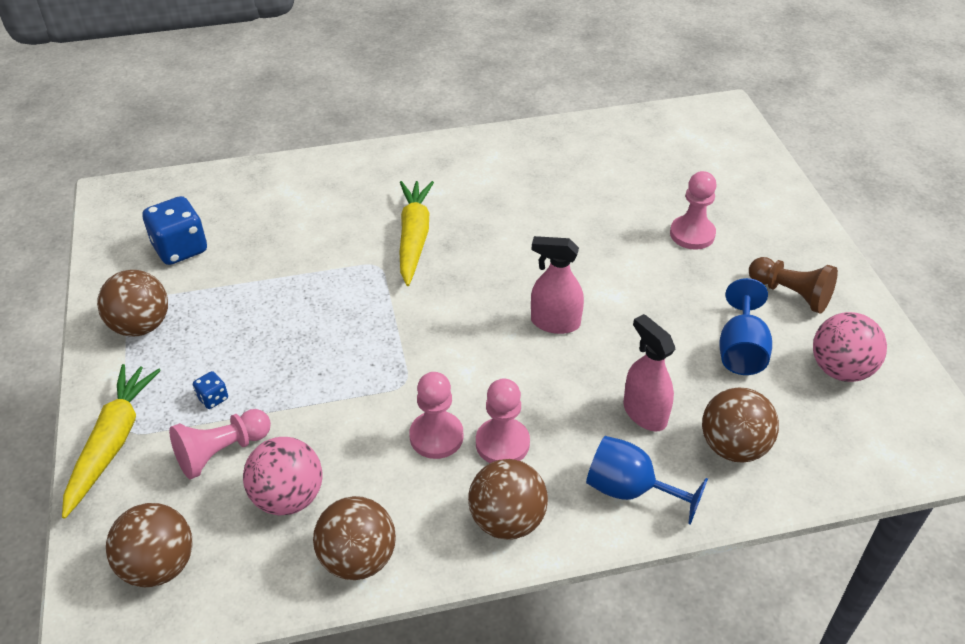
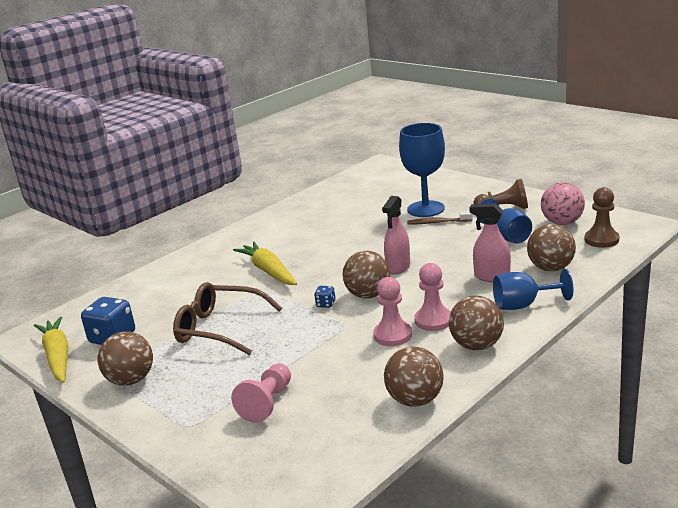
camera: 30 degrees left, 20 degrees down
yellow carrot [62,364,161,519] -> yellow carrot moved to [34,317,69,383]
brown ball [106,503,192,587] -> brown ball moved to [342,251,390,298]
blue dice [193,371,228,409] -> blue dice moved to [314,286,336,308]
pink ball [243,437,323,516] -> none
pink spray bottle [531,236,584,334] -> pink spray bottle turned 45 degrees counterclockwise [382,196,410,275]
pink pawn [670,171,717,250] -> blue goblet [399,123,445,217]
none -> brown glasses [173,282,282,355]
none -> brown toothbrush [407,212,473,224]
none -> brown pawn [585,187,619,248]

